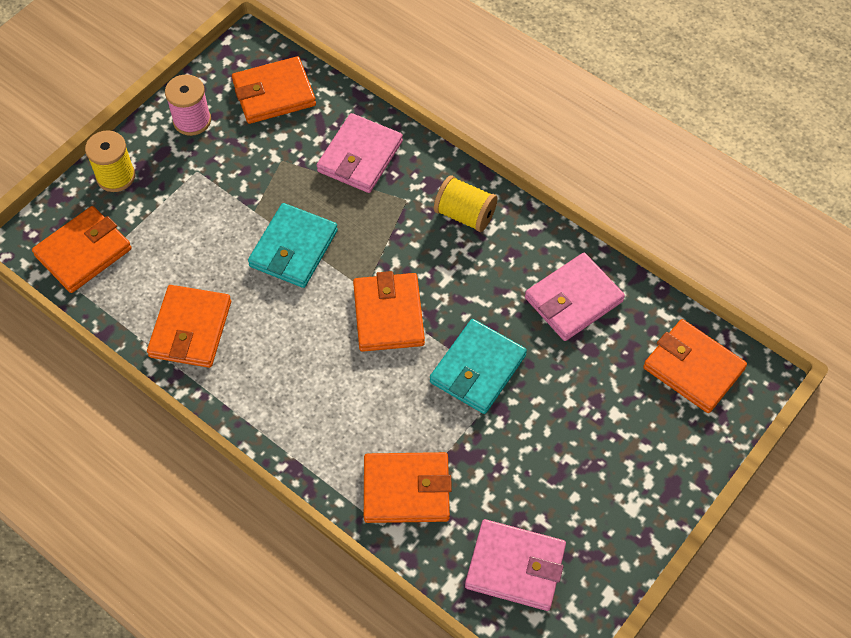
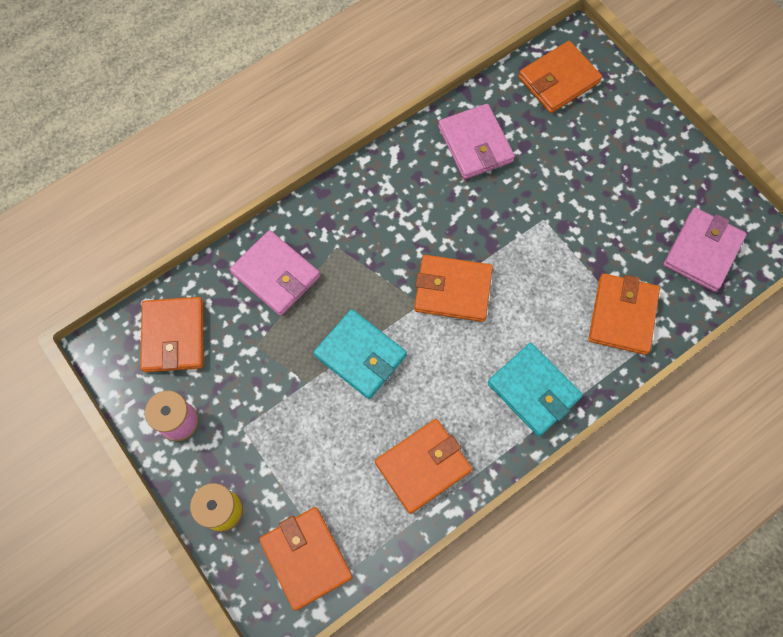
camera: 75 degrees left, 10 degrees up
orange wallet [147,285,231,368] -> orange wallet turned 60 degrees counterclockwise [375,419,472,514]
turquoise wallet [430,319,527,414] -> turquoise wallet moved to [488,343,583,436]
yellow spool [434,175,498,232] -> none

